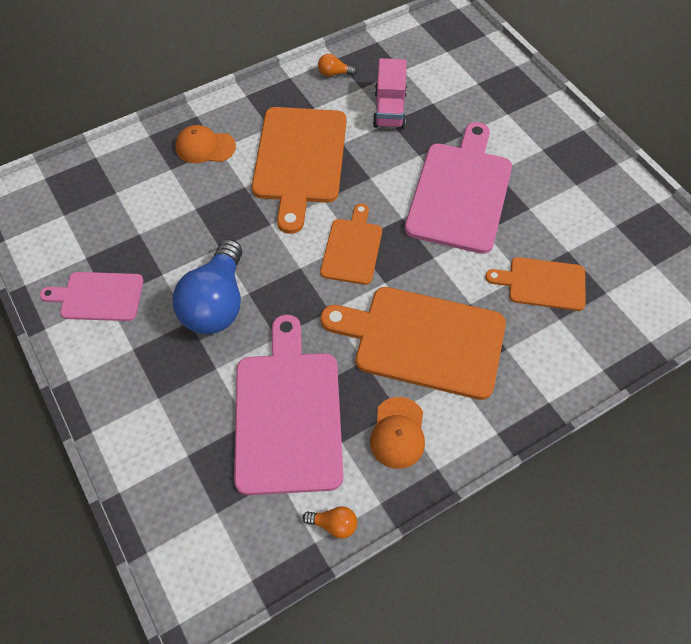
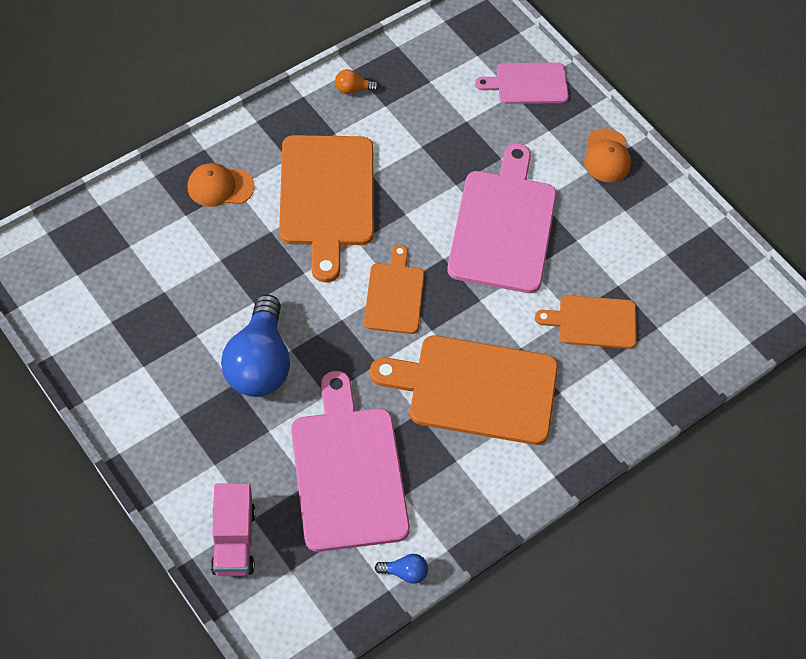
camera: 10 degrees left, 0 degrees up
pink cutting board [40,272,143,321] -> pink cutting board moved to [475,62,569,104]
orange light bulb [302,506,357,539] -> blue light bulb [374,554,428,584]
orange cap [370,397,425,469] -> orange cap moved to [584,129,631,182]
pink truck [373,58,407,129] -> pink truck moved to [211,483,256,576]

